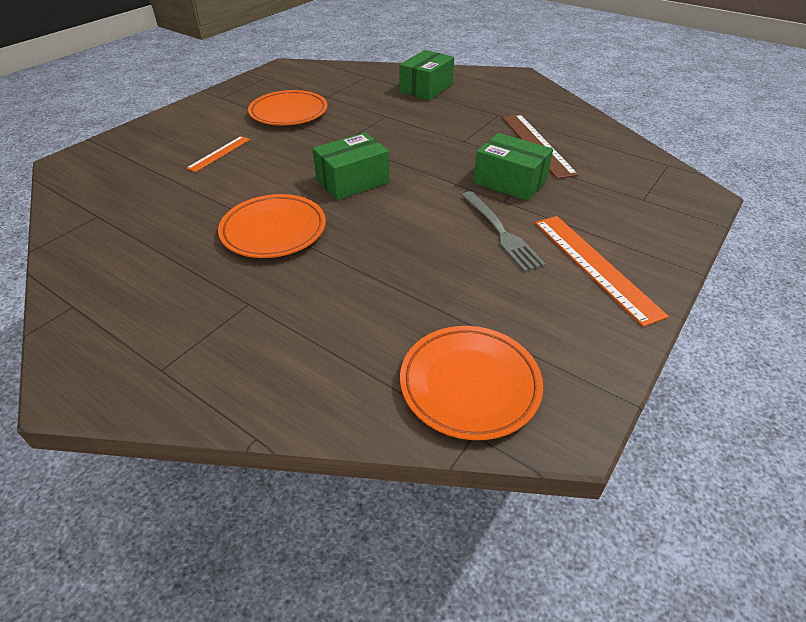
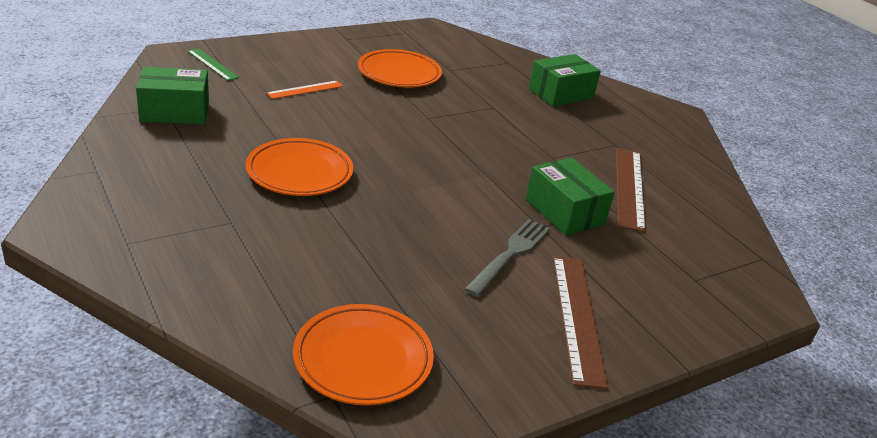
camera: 20 degrees right, 10 degrees down
green box [312,132,390,200] -> green box moved to [136,67,209,124]
grey fork [462,191,546,272] -> grey fork turned 150 degrees counterclockwise [465,219,550,297]
orange ruler [535,216,669,327] -> brown ruler [553,256,608,389]
none -> green ruler [187,48,239,81]

